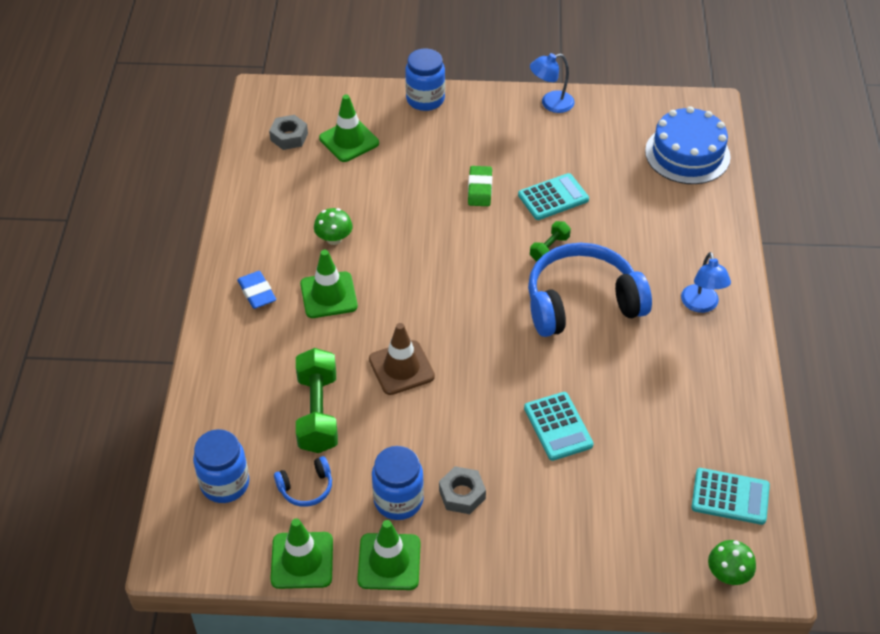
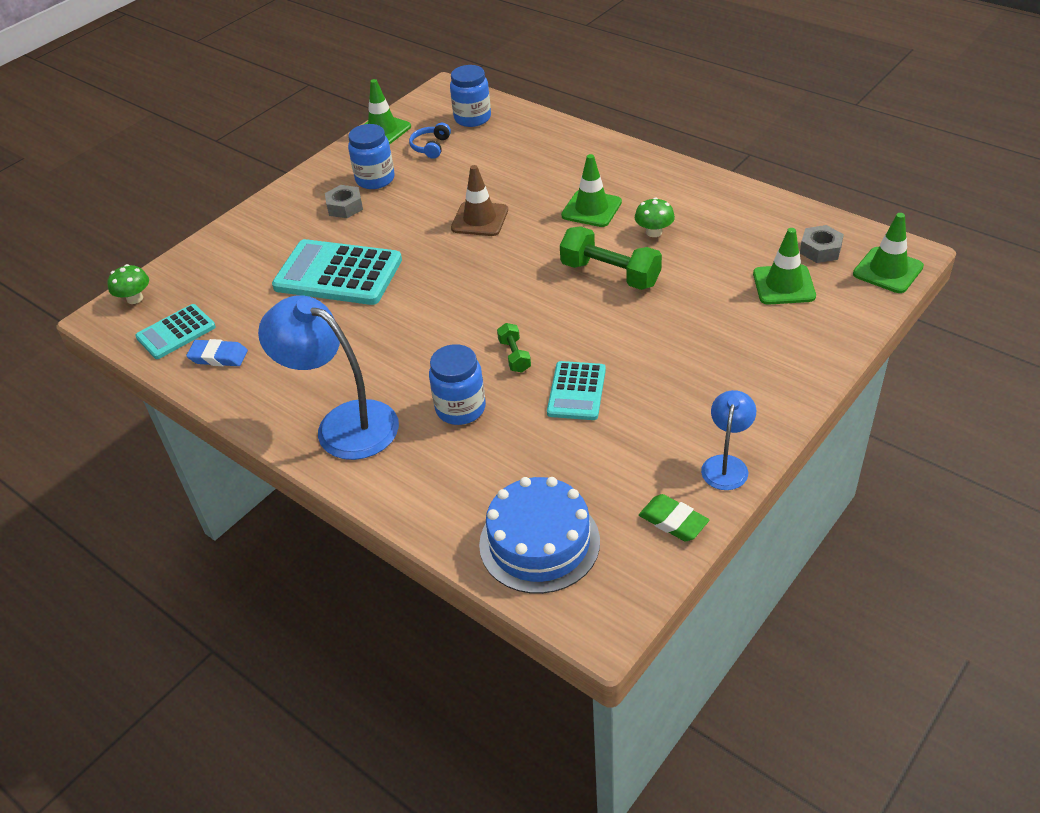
camera: 130 degrees right, 5 degrees down
blue eraser [237,271,276,309] -> blue eraser moved to [186,339,248,366]
green dumbbell [296,348,338,453] -> green dumbbell moved to [560,226,662,290]
green traffic cone [357,520,421,590] -> green traffic cone moved to [853,213,924,293]
blue jar [405,49,445,111] -> blue jar moved to [429,344,486,425]
green eraser [468,166,492,206] -> green eraser moved to [639,494,709,541]
turquoise calculator [524,392,594,461] -> turquoise calculator [272,239,402,305], size x1.74
blue headphones [528,243,652,337] -> none
blue lamp [681,252,731,313] -> blue lamp [258,295,399,460], size x1.88

